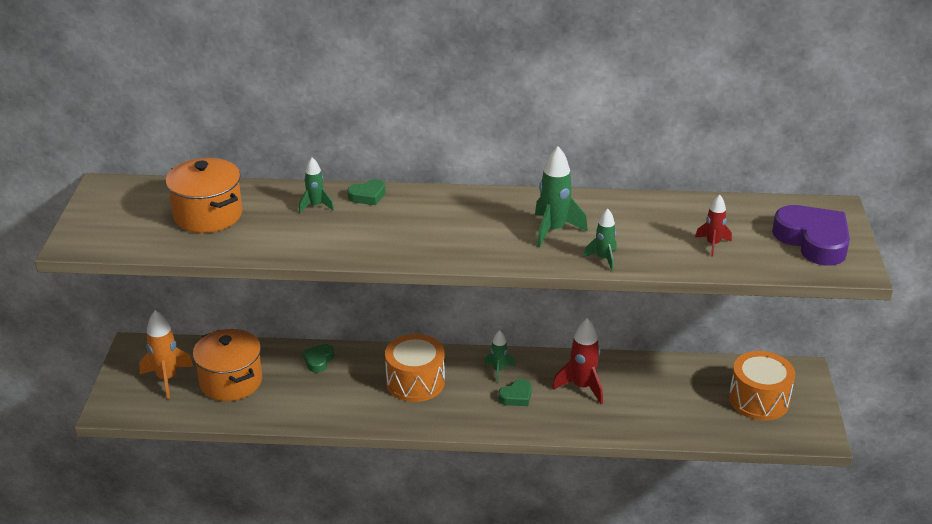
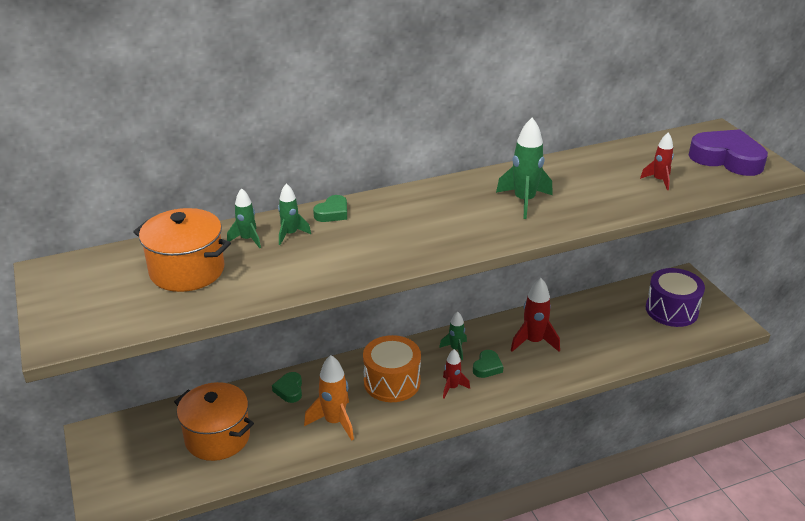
camera: 25 degrees left, 0 degrees up
orange rocket [139,310,194,399] -> orange rocket moved to [304,355,354,441]
green rocket [583,208,617,271] -> green rocket moved to [227,188,261,248]
orange drum [729,351,795,420] -> purple drum [646,268,705,327]
none -> red rocket [443,349,470,399]

